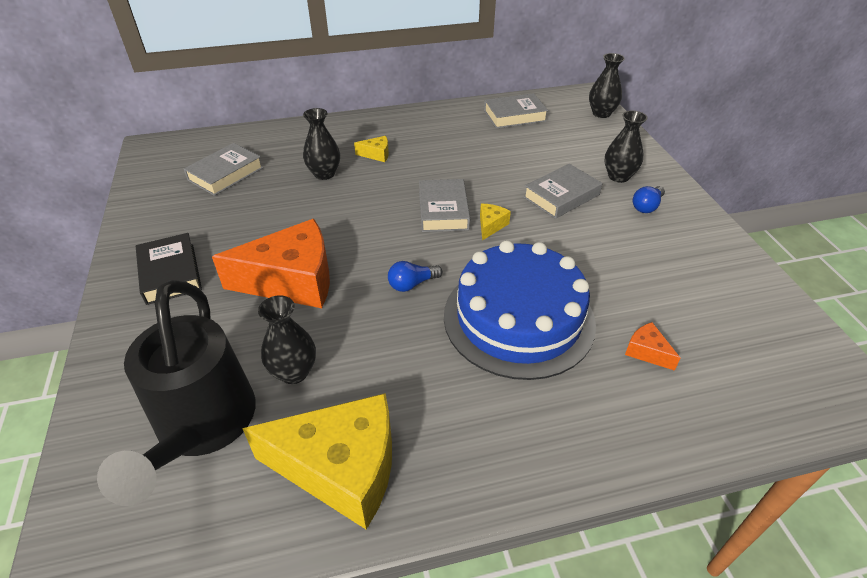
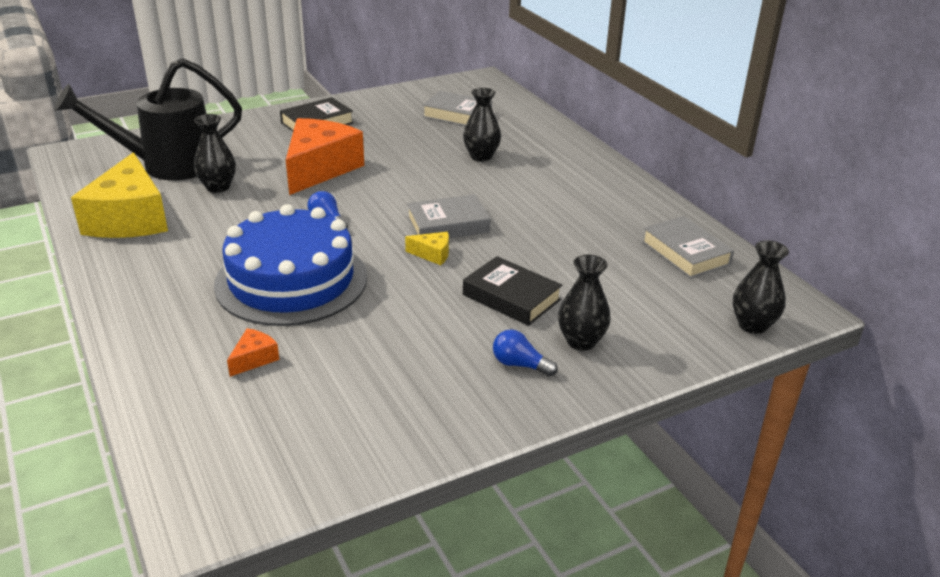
camera: 75 degrees right, 10 degrees down
orange cheese [212,219,330,308] -> orange cheese turned 135 degrees counterclockwise [286,118,364,195]
yellow cheese [354,136,389,162] -> none
grey book [523,164,602,219] -> black book [463,256,562,326]

